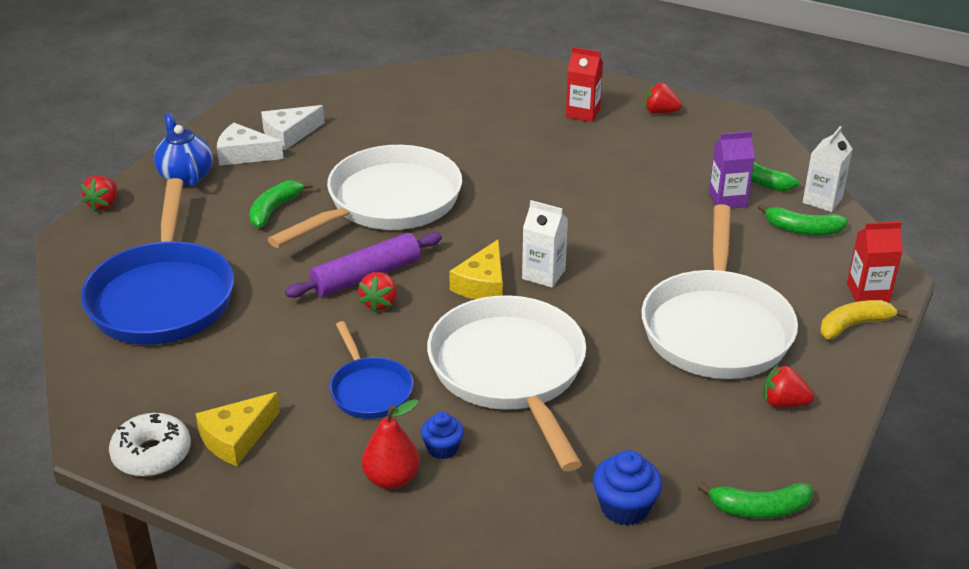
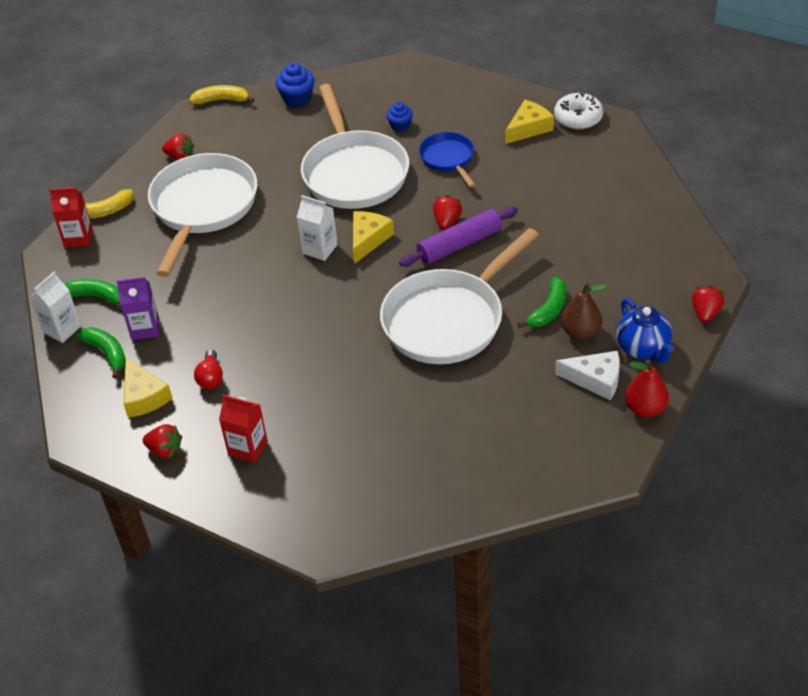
camera: 175 degrees left, 10 degrees up
blue pan [81,178,234,345] -> none
white cheese [261,105,325,150] -> none
red pear [362,399,420,489] -> red pear moved to [625,360,669,417]
green banana [698,482,813,518] -> yellow banana [189,85,254,104]
none -> yellow cheese [124,358,173,418]
none -> red light bulb [194,349,223,389]
none -> brown pear [561,283,607,340]

